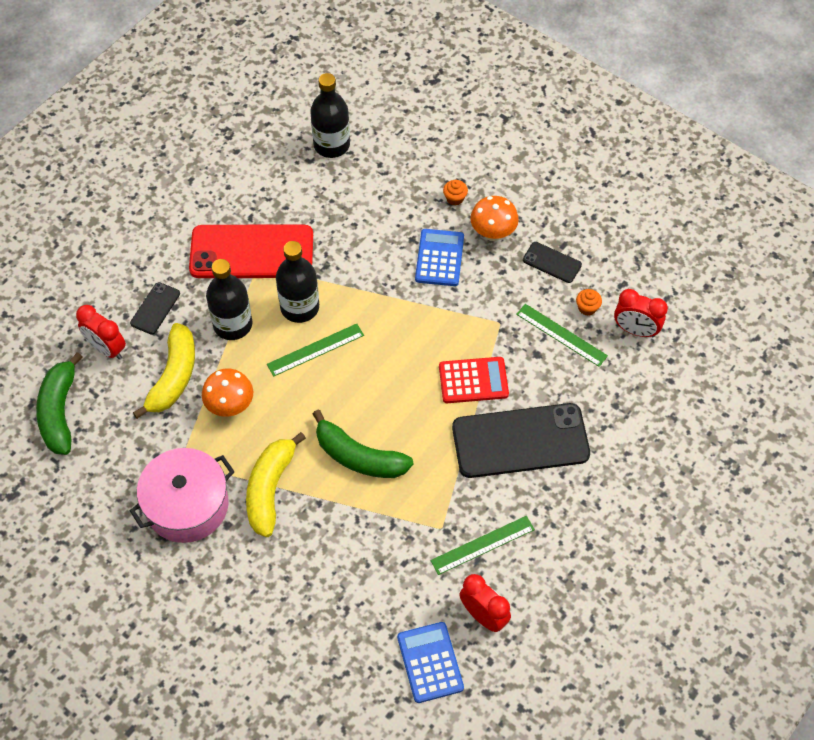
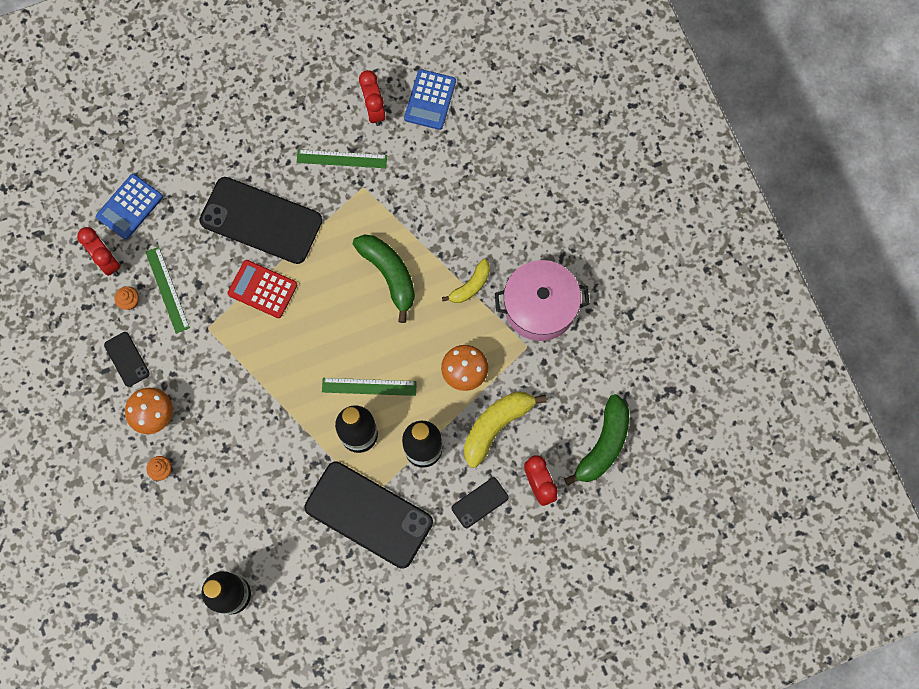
camera: 150 degrees left, 15 degrees up
red phone [189,225,313,278] -> black phone [304,461,433,569]
yellow banana [246,432,306,537] -> yellow banana [442,259,490,303], size x0.61
blue calculator [415,229,464,286] -> blue calculator moved to [96,174,163,239]

